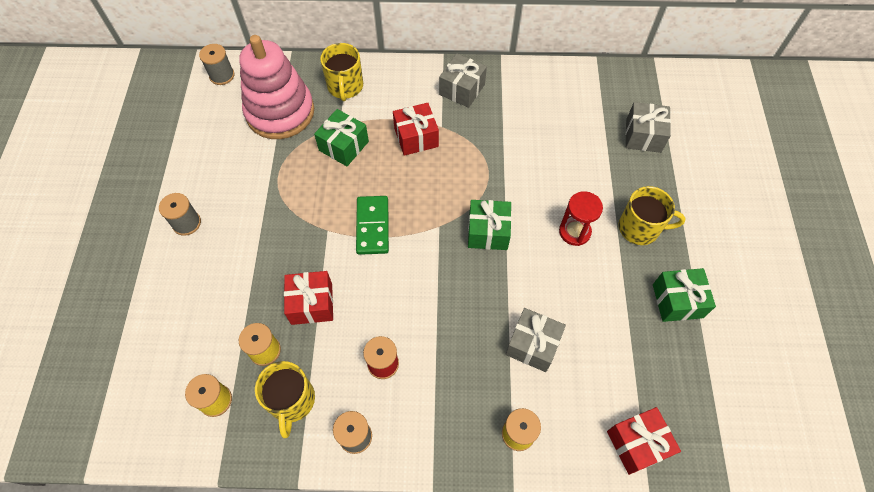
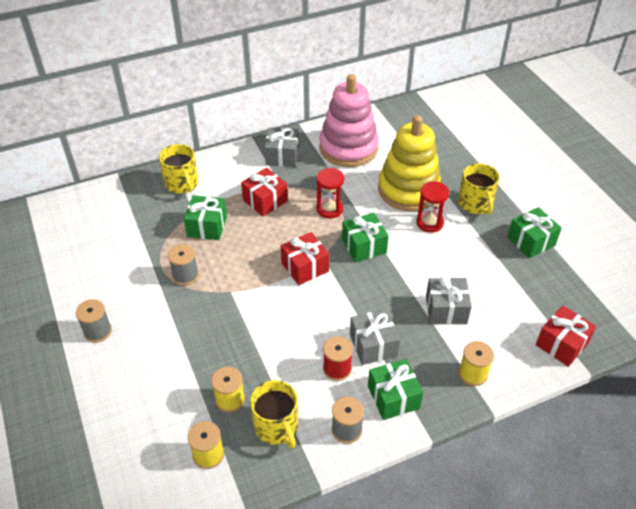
camera: 25 degrees left, 15 degrees down
grey spool [199,44,234,85] -> grey spool moved to [168,244,199,285]
pink stacking toy [239,35,314,139] -> pink stacking toy moved to [319,74,379,167]
red gift [284,271,333,325] -> red gift moved to [281,232,329,285]
green domino [356,196,389,255] -> none
yellow mug [618,186,685,245] -> yellow mug turned 90 degrees clockwise [458,163,500,215]
grey gift [625,102,671,153] -> grey gift moved to [350,309,400,365]
none -> red hourglass [316,168,344,218]
none -> green gift [368,359,423,420]
none -> yellow stacking toy [378,115,442,211]

